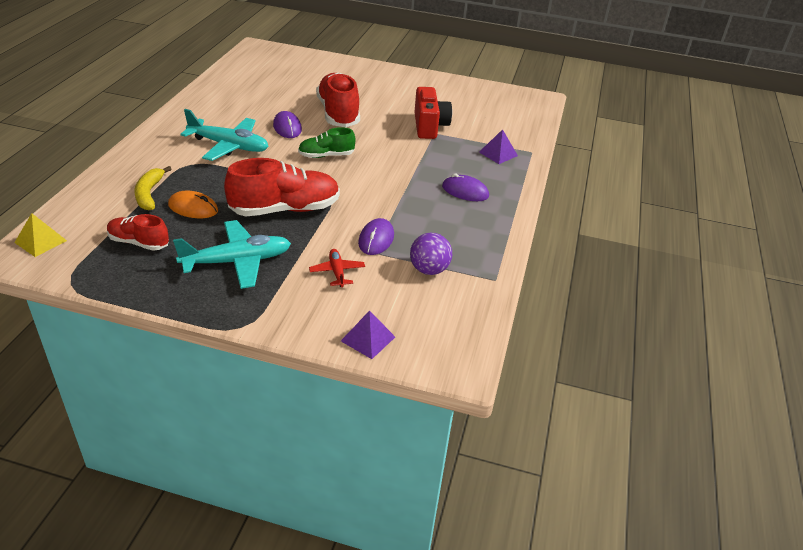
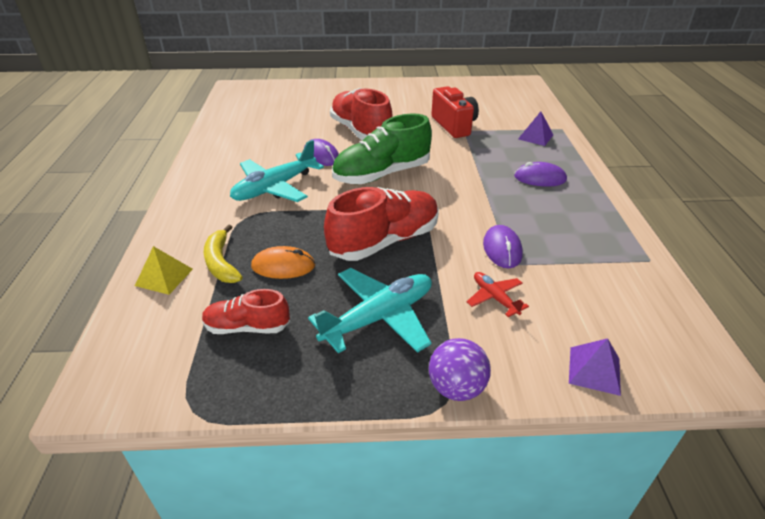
camera: 15 degrees left, 0 degrees up
yellow pyramid [14,213,67,257] -> yellow pyramid moved to [135,246,193,295]
turquoise plane [180,109,269,161] -> turquoise plane turned 135 degrees clockwise [230,140,324,202]
green shoe [298,127,356,158] -> green shoe [332,114,432,184], size x1.77
purple ball [410,233,452,275] -> purple ball moved to [429,338,491,401]

